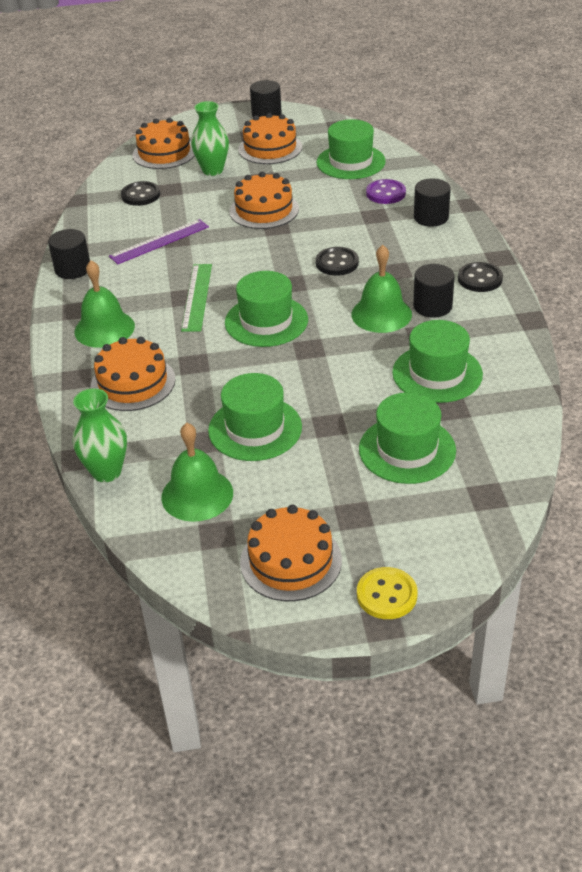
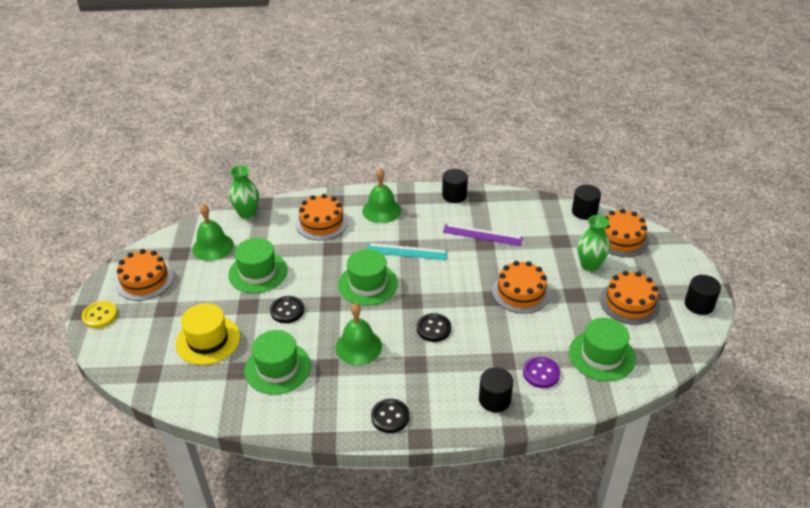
camera: 95 degrees right, 0 degrees up
purple ruler [109,219,209,264] -> purple ruler turned 45 degrees counterclockwise [443,224,523,246]
black button [121,181,160,206] -> black button moved to [270,296,304,323]
green ruler [181,264,212,332] -> turquoise ruler [367,243,448,260]
green hat [359,392,456,484] -> yellow hat [175,303,240,365]
black cylinder [413,264,455,318] -> black cylinder moved to [572,185,601,220]

